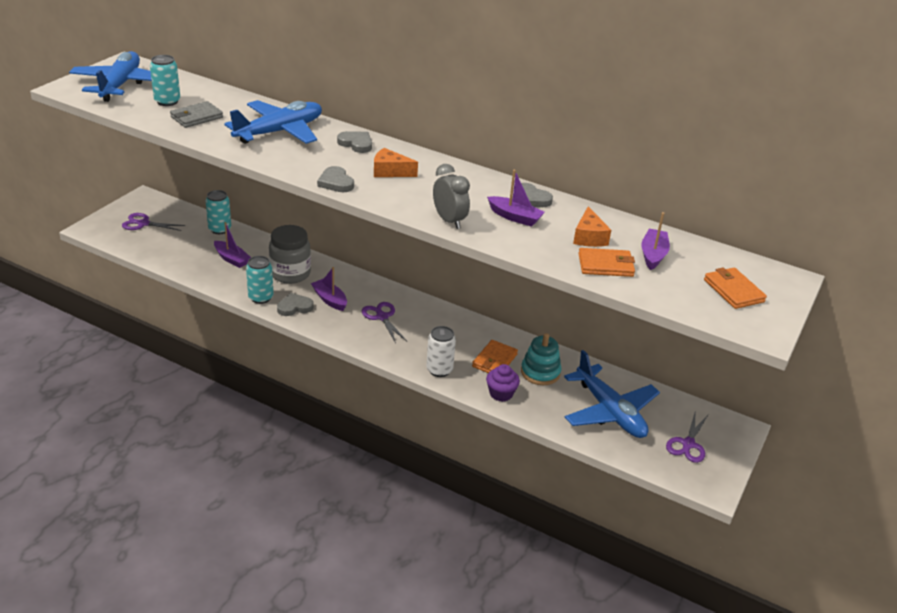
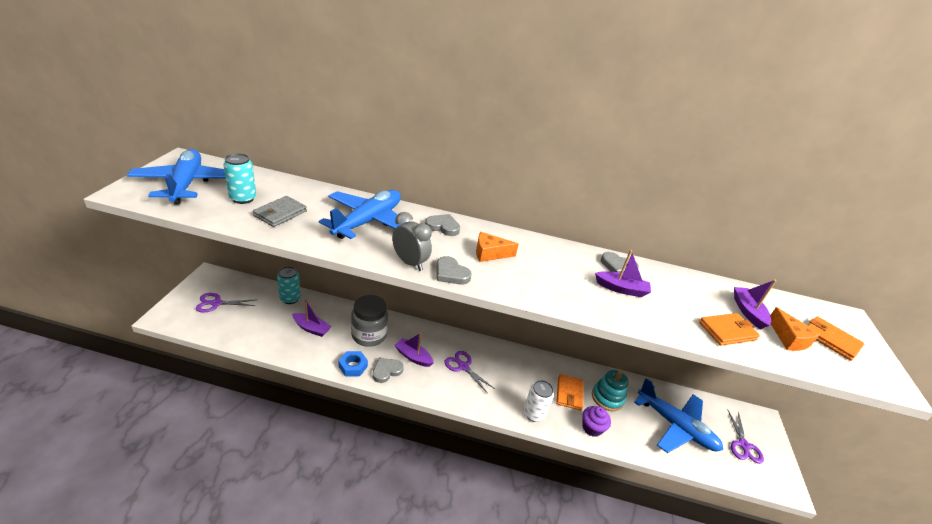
camera: 20 degrees left, 0 degrees up
turquoise can [246,256,273,304] -> blue nut [339,351,368,377]
grey clock [433,164,470,229] -> grey clock moved to [392,212,432,271]
orange cheese [573,206,611,247] -> orange cheese moved to [770,307,821,351]

